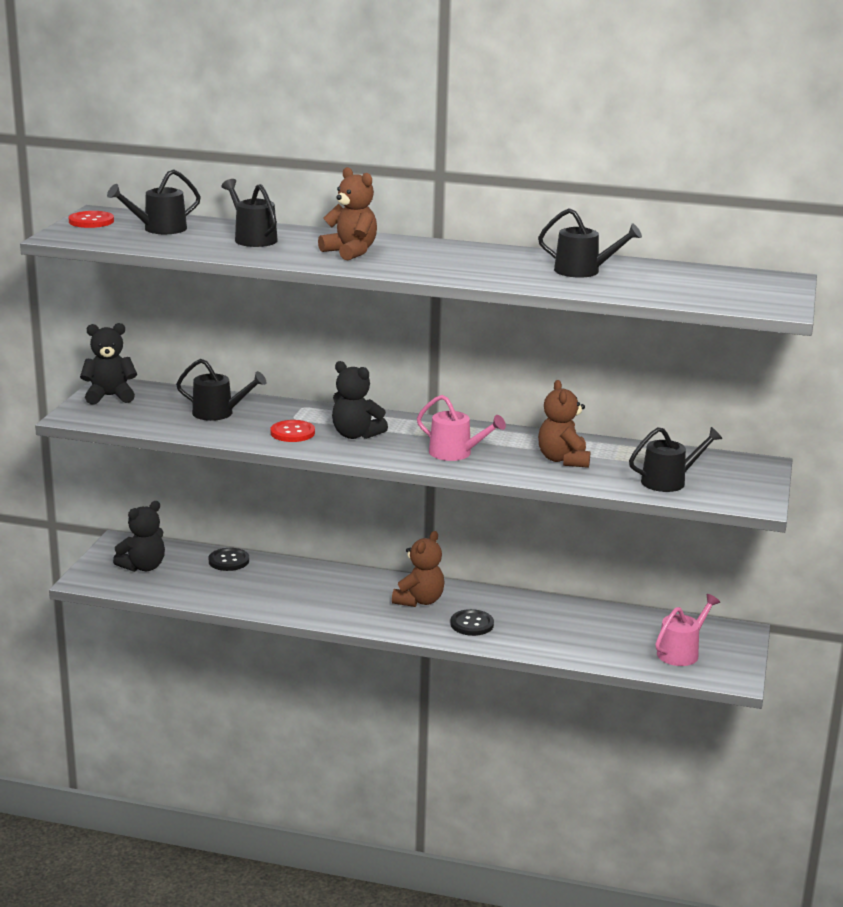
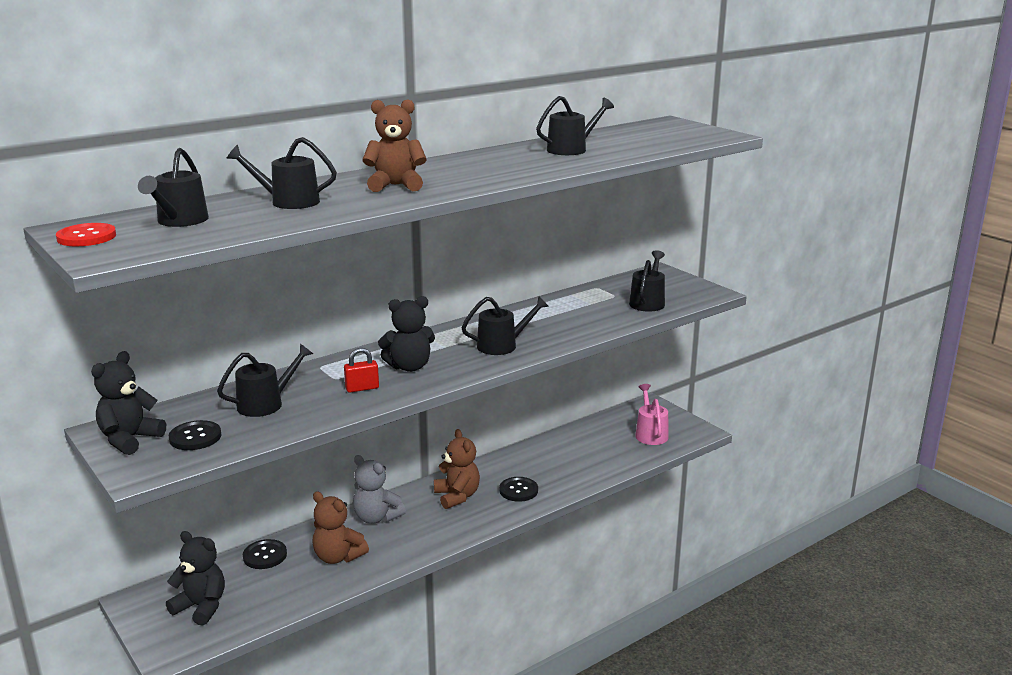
camera: 50 degrees left, 0 degrees up
black teddy bear [113,501,165,572] -> black teddy bear turned 60 degrees counterclockwise [166,531,225,625]
red button [271,420,315,442] -> red padlock [344,348,379,393]
pink watering can [417,395,506,461] -> black watering can [461,296,549,355]
brown teddy bear [538,380,590,468] -> brown teddy bear moved to [312,491,369,564]
none -> black button [169,420,221,450]
none -> grey teddy bear [353,455,406,524]

